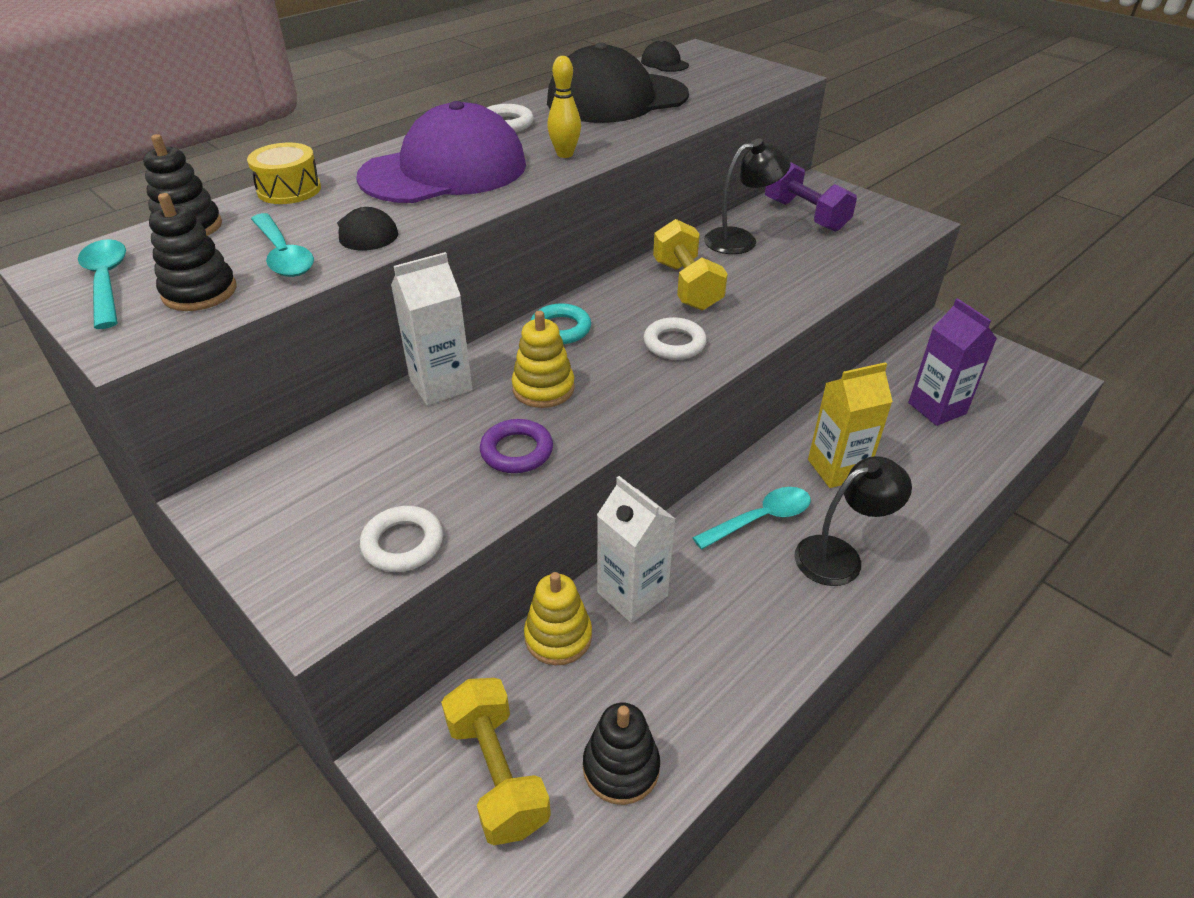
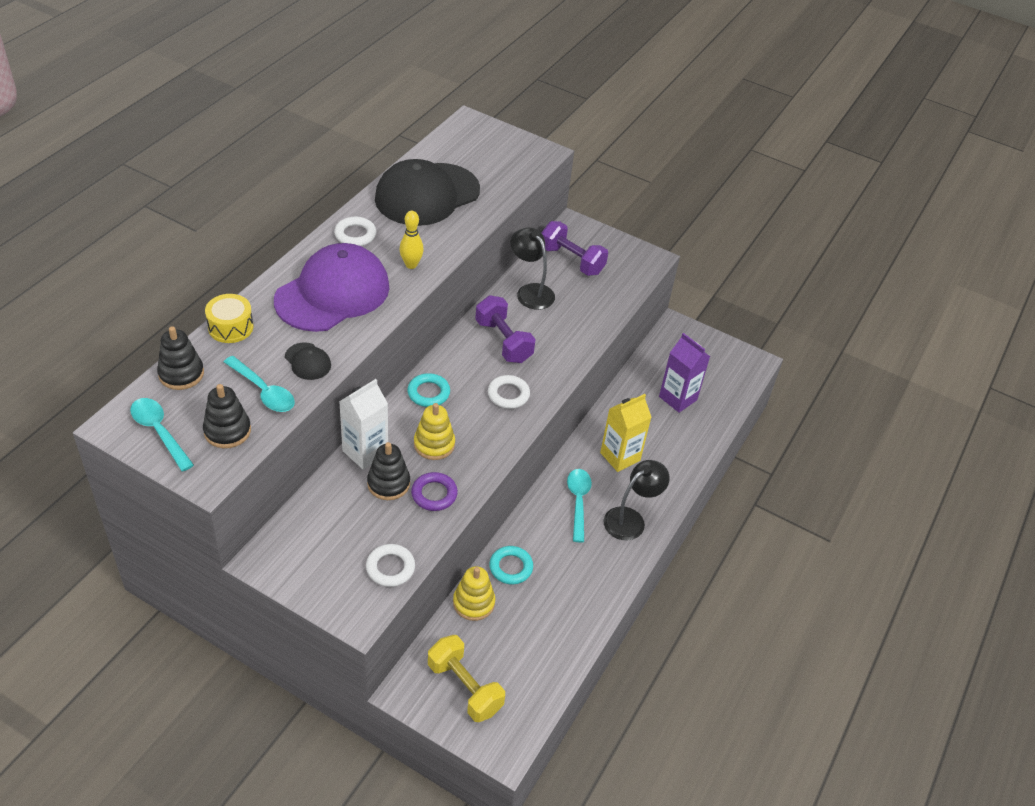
camera: 20 degrees left, 5 degrees up
black stacking toy [583,703,660,805] -> black stacking toy moved to [367,442,410,500]
white carton [597,476,675,623] -> turquoise ring [489,546,533,584]
black cap [641,40,689,72] -> none
yellow dumbbell [653,219,728,311] -> purple dumbbell [475,295,536,363]
turquoise spoon [692,487,811,549] -> turquoise spoon turned 45 degrees counterclockwise [567,469,592,542]
black lamp [704,138,791,254] -> black lamp turned 90 degrees counterclockwise [511,227,555,310]

